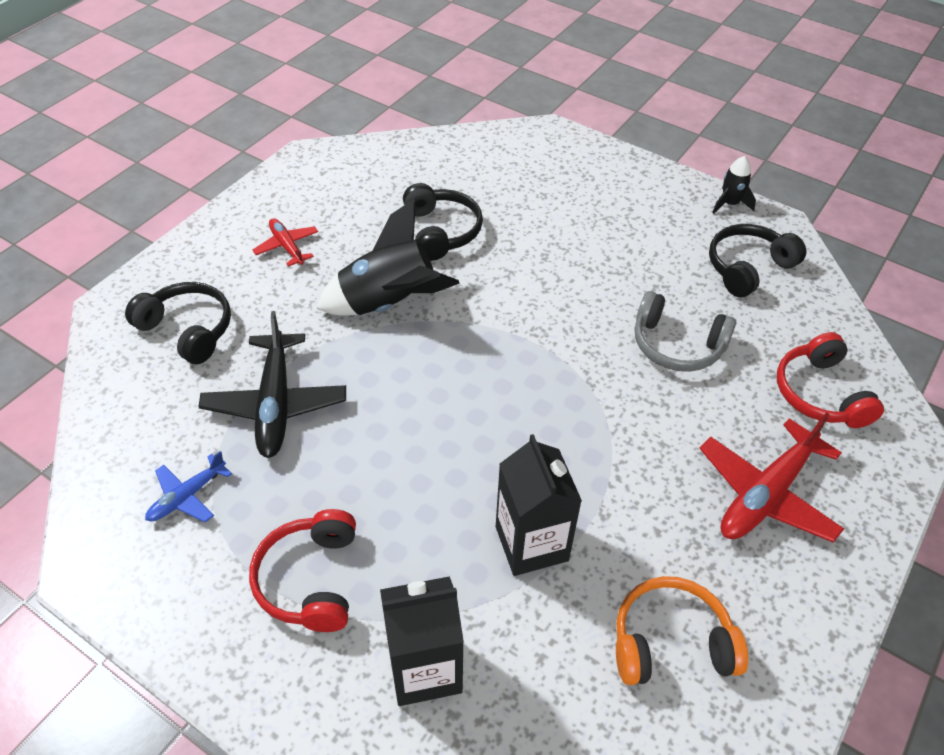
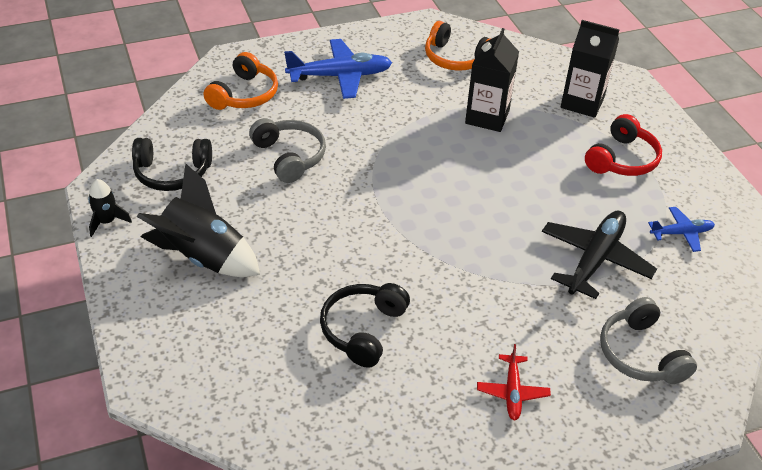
camera: 145 degrees left, 5 degrees down
black headphones [125,282,231,364] -> grey headphones [600,297,697,384]
black rocket [317,199,460,316] -> black rocket moved to [137,163,260,277]
red plane [699,412,844,543] -> blue plane [284,39,392,99]
red headphones [777,332,884,428] -> orange headphones [204,52,278,110]

